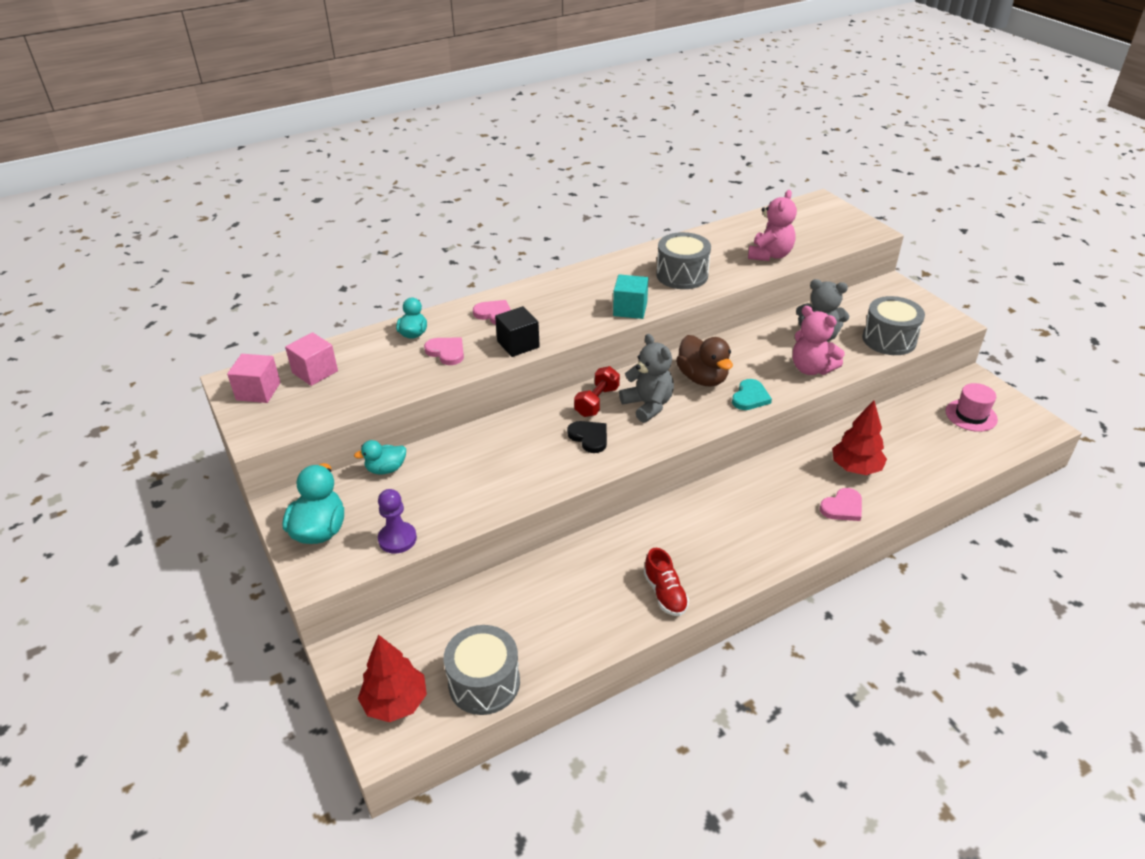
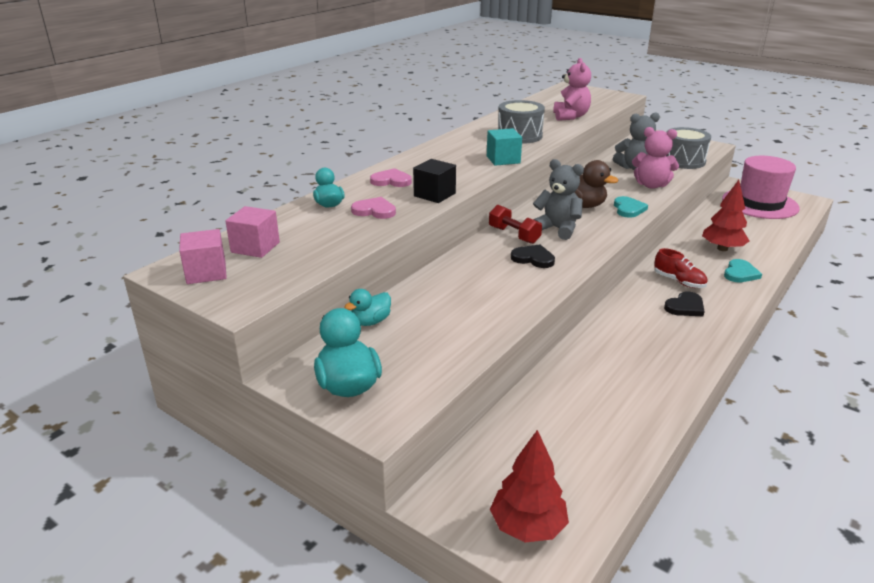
camera: 25 degrees left, 10 degrees down
purple pawn [378,489,417,554] -> none
grey drum [444,625,520,715] -> none
red dumbbell [574,366,620,417] -> red dumbbell turned 45 degrees counterclockwise [489,205,542,244]
red shoe [644,548,689,616] -> red shoe moved to [654,248,708,288]
pink heart [820,488,862,521] -> turquoise heart [724,259,762,282]
pink hat [945,383,998,432] -> pink hat [722,156,800,219], size x1.85
none -> black heart [664,292,705,316]

